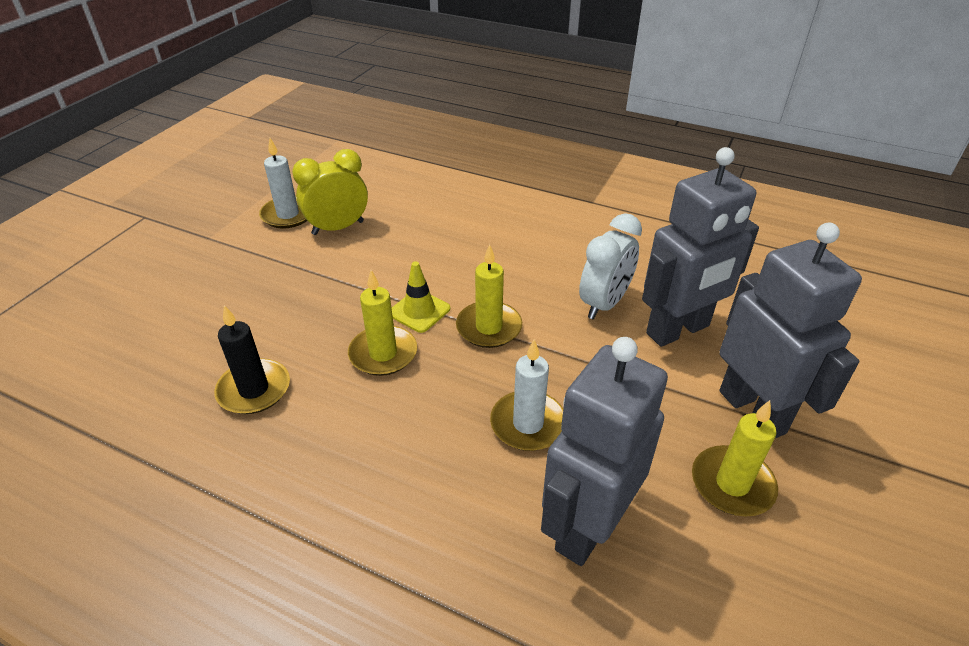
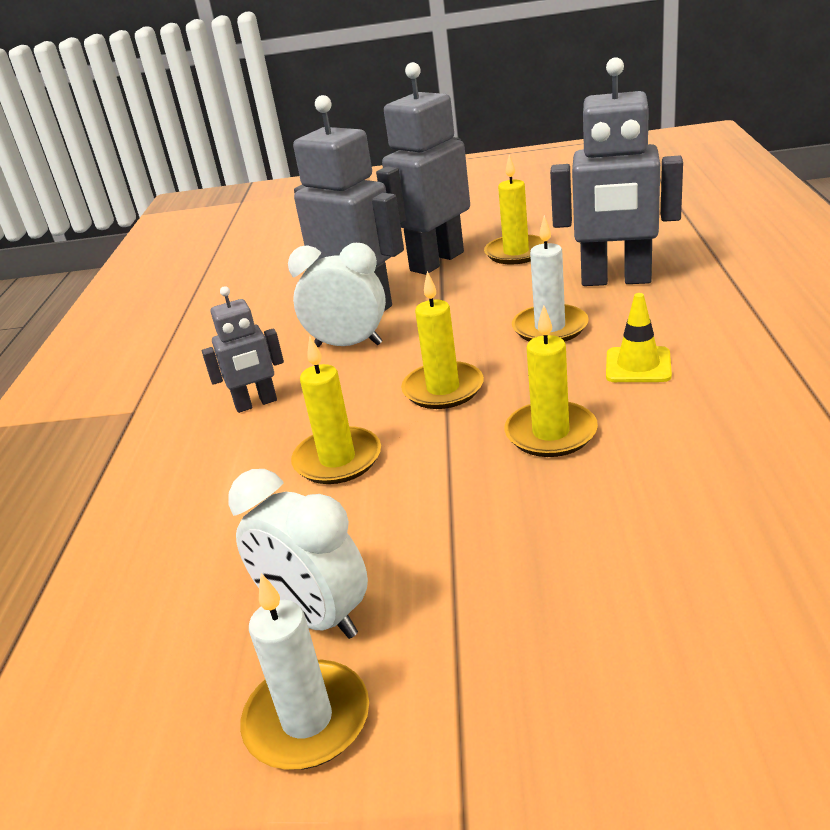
camera: 110 degrees left, 10 degrees down
black candle [214,305,290,414] -> none
yellow clock [292,149,368,235] -> white clock [229,469,368,639]
yellow traffic cone [392,261,450,333] -> yellow traffic cone moved to [606,293,672,382]
none -> grey robot [202,286,284,413]
none -> yellow candle [291,336,381,484]

